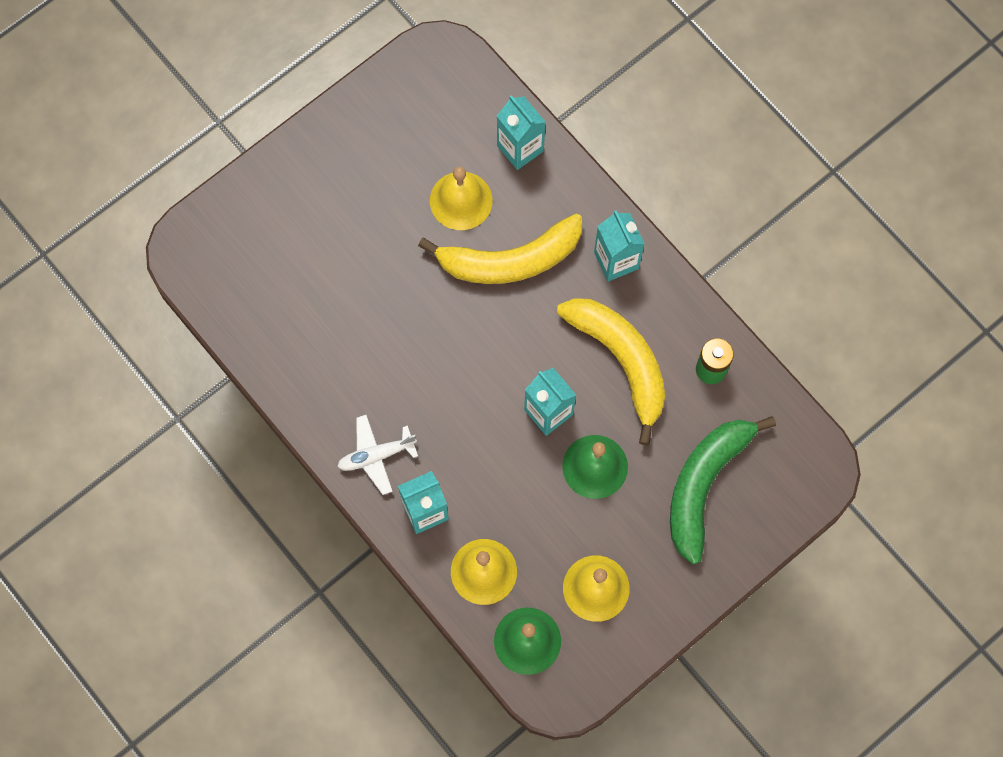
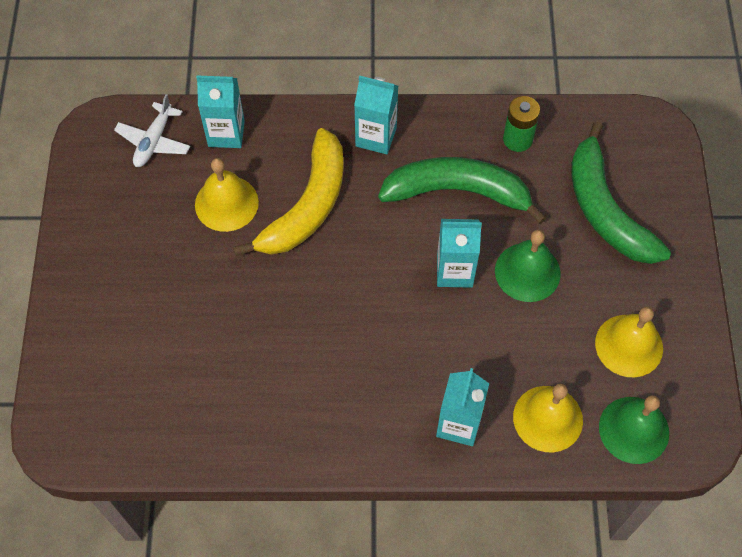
camera: 50 degrees left, 10 degrees down
white plane [337,415,418,495] -> white plane moved to [114,94,190,167]
yellow banana [557,298,665,445] -> green banana [378,157,547,224]

